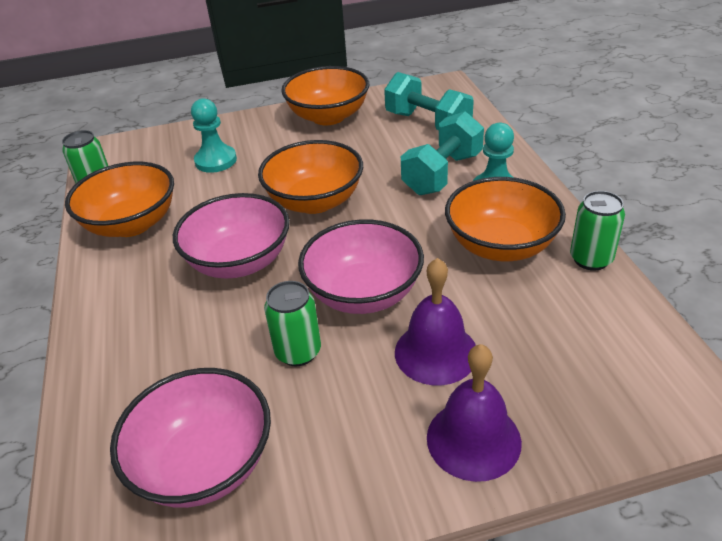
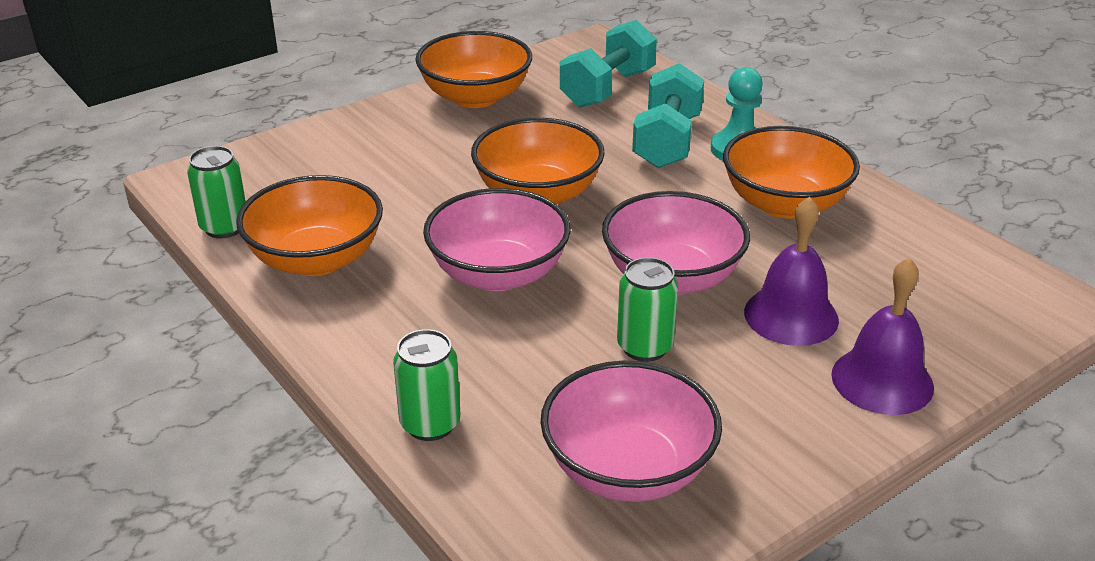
camera: 25 degrees left, 5 degrees down
turquoise pawn [191,98,237,173] -> none
turquoise dumbbell [384,72,474,130] -> turquoise dumbbell turned 75 degrees counterclockwise [560,20,657,108]
green can [570,191,625,271] -> green can moved to [393,329,460,441]

